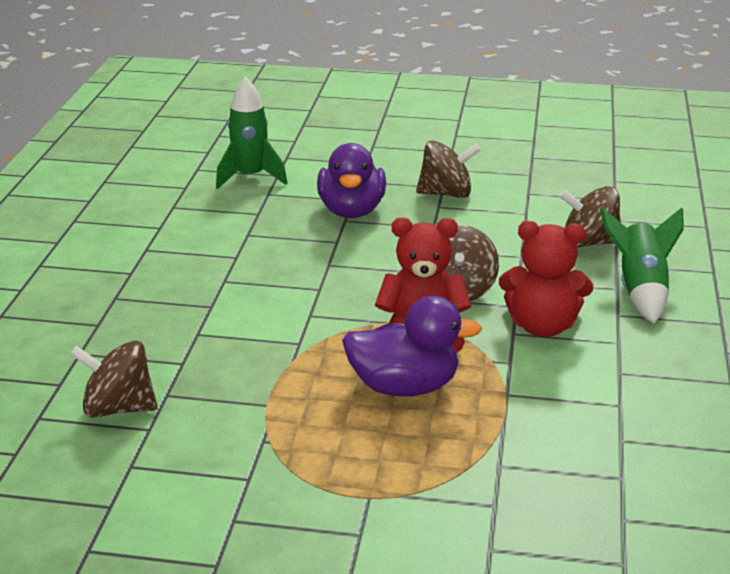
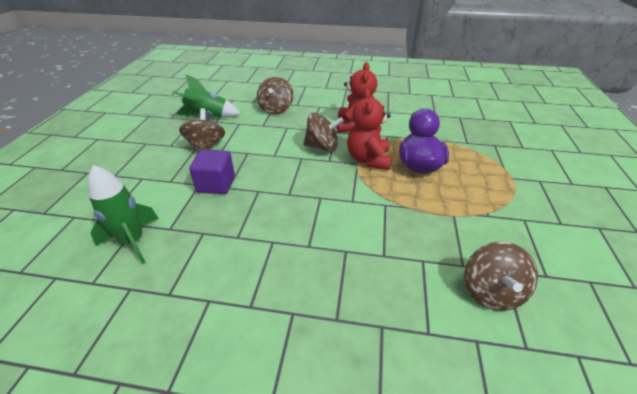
camera: 90 degrees left, 10 degrees up
purple duck [317,143,386,218] -> purple cube [189,150,235,194]
green rocket [600,207,684,323] -> green rocket moved to [173,74,241,117]

